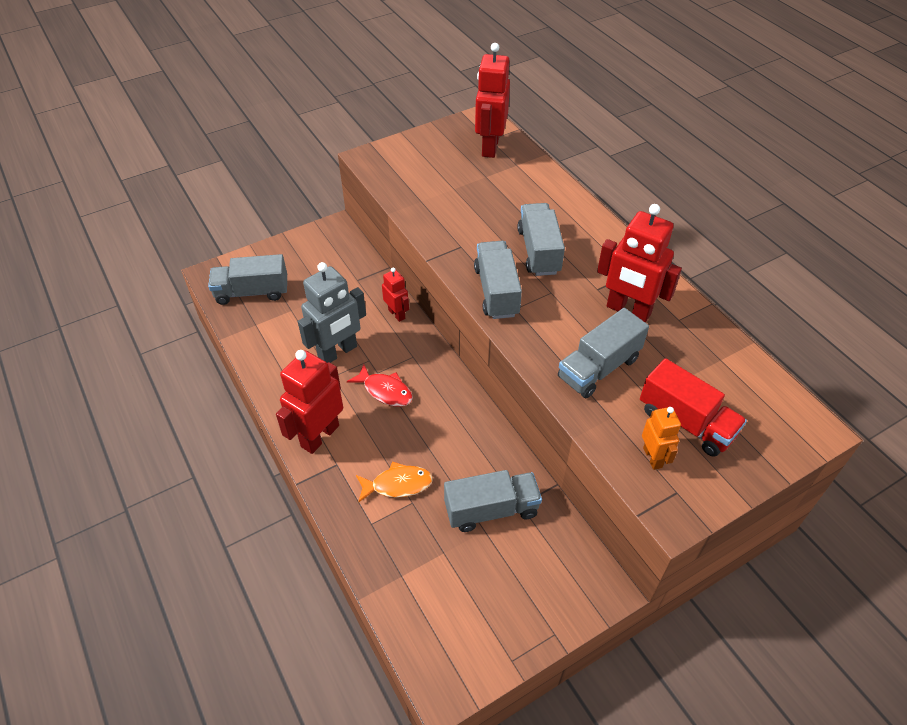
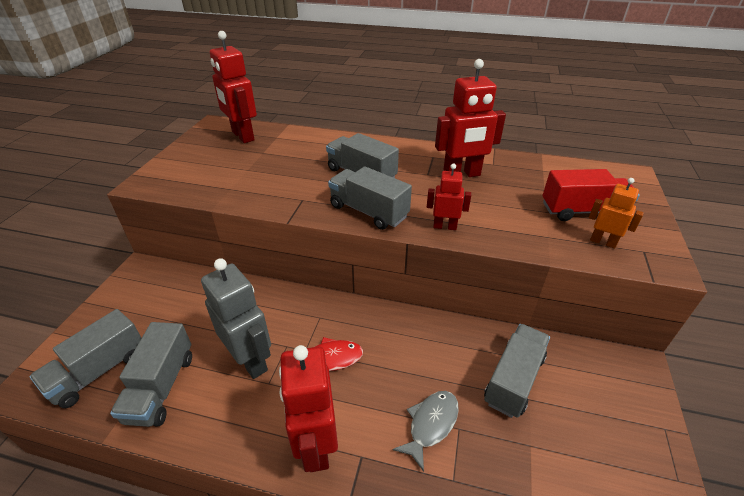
camera: 45 degrees left, 10 degrees down
grey robot [298,262,366,363] -> grey robot turned 45 degrees counterclockwise [201,258,271,379]
orange fish [356,461,433,502] -> grey fish [393,391,459,472]
red robot [382,268,409,322] -> red robot moved to [427,163,471,230]
grey truck [558,308,649,398] -> grey truck moved to [110,322,192,427]

